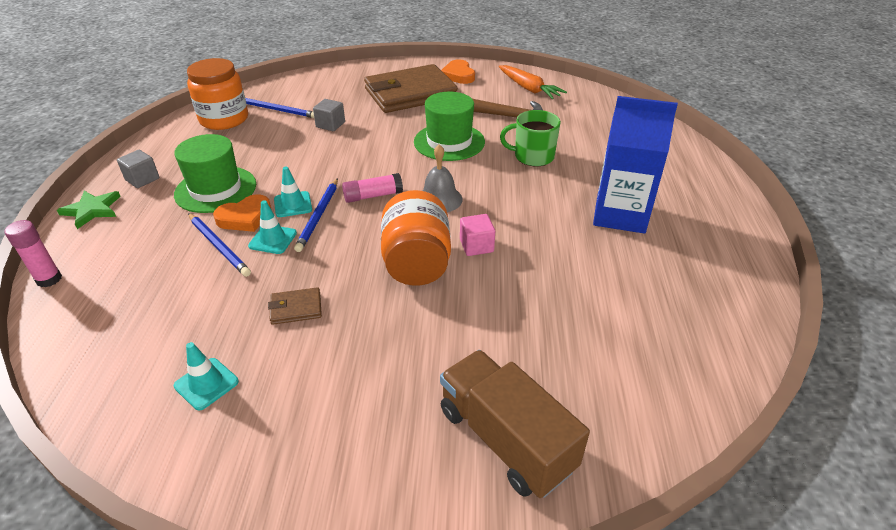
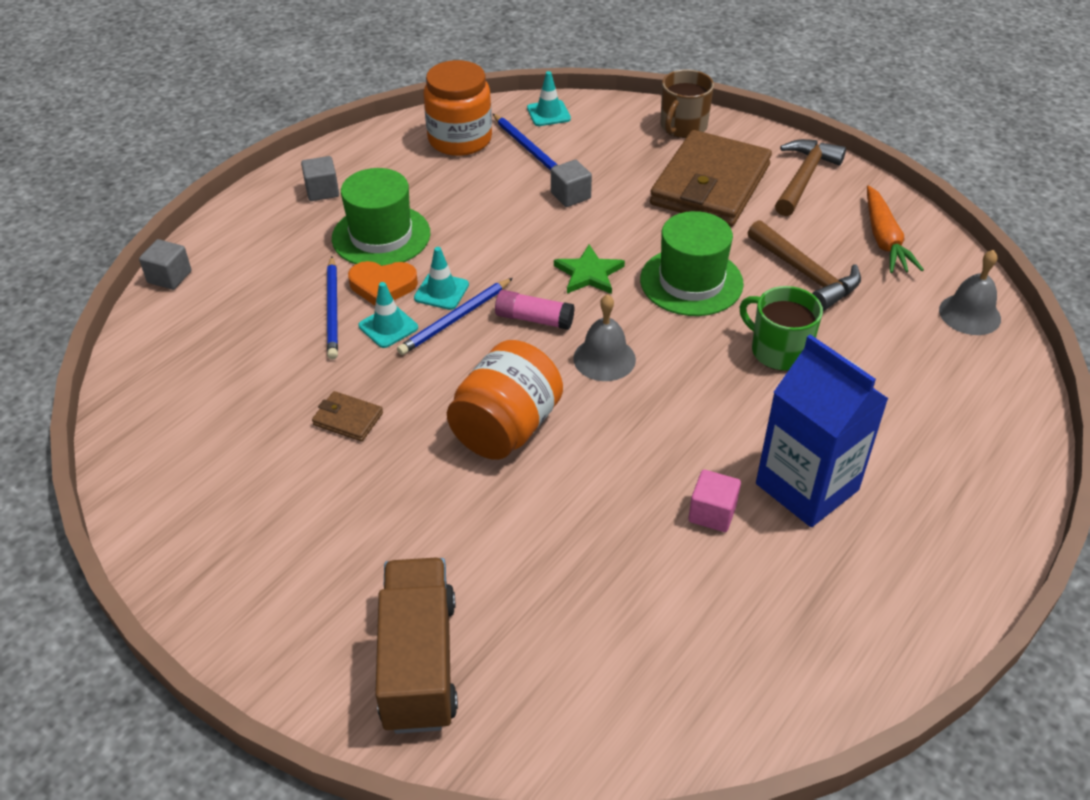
camera: 35 degrees right, 5 degrees up
pink glue stick [5,220,62,287] -> grey cube [139,239,191,290]
green star [57,191,121,229] -> green star moved to [554,245,625,294]
turquoise traffic cone [174,342,239,411] -> turquoise traffic cone moved to [527,71,571,126]
brown wallet [364,64,458,113] -> brown wallet turned 75 degrees counterclockwise [650,130,772,227]
orange heart [441,59,475,84] -> brown hammer [775,139,846,216]
pink cube [460,214,495,256] -> pink cube moved to [688,470,741,532]
none -> brown mug [660,70,714,138]
none -> grey bell [939,250,1001,335]

